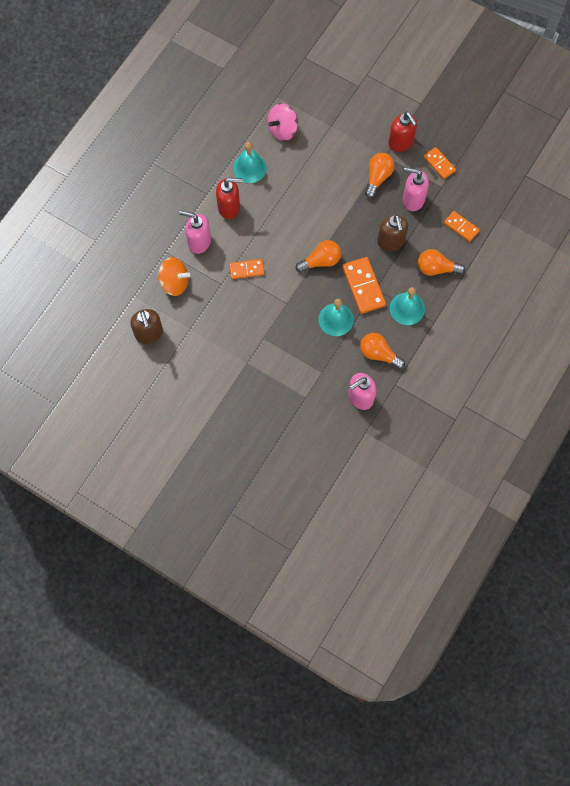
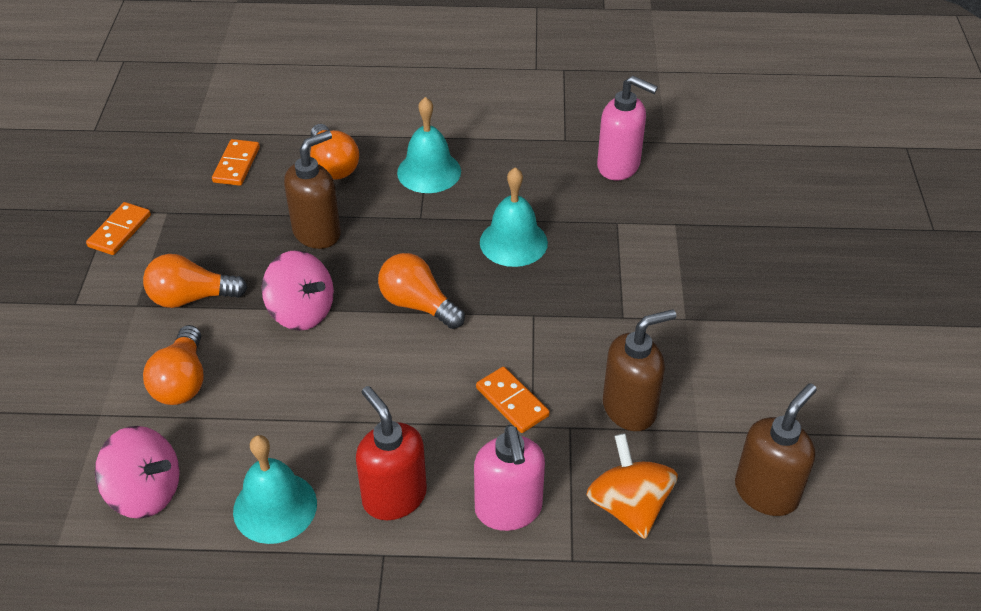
camera: 120 degrees left, 25 degrees down
orange domino [342,257,386,314] -> none
orange light bulb [360,333,405,369] -> orange light bulb moved to [143,325,203,405]
red soap dispenser [388,111,417,152] -> none
pink soap dispenser [403,167,429,211] -> none
none -> pink spinning top [262,250,334,331]
none -> brown soap dispenser [603,309,677,431]

